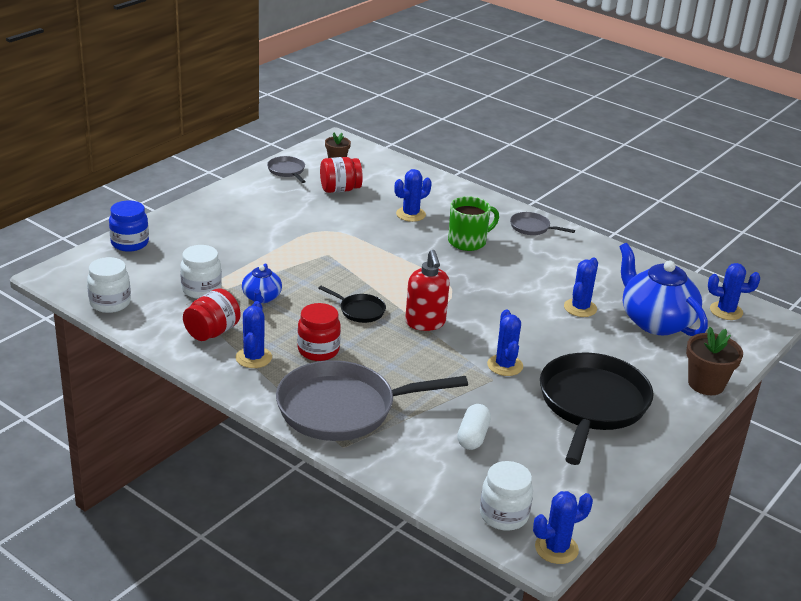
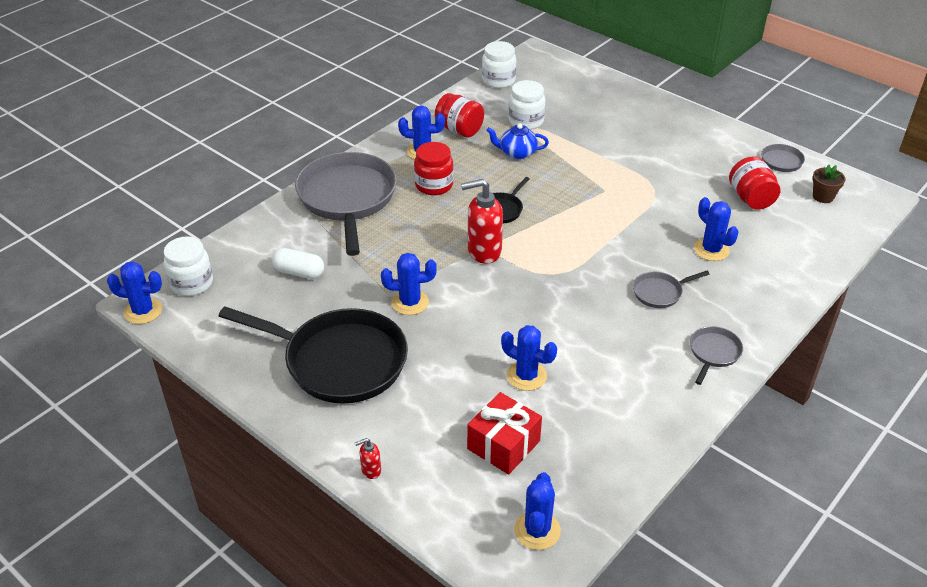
camera: 95 degrees right, 10 degrees up
blue jar [109,200,149,252] -> none
green mug [448,196,499,251] -> grey pan [633,271,709,308]
blue cactus [533,491,593,564] -> blue cactus turned 60 degrees counterclockwise [107,261,162,324]
blue teapot [619,243,708,336] -> red gift [467,392,542,475]
brown flower pot [686,327,743,395] -> red soap dispenser [355,438,381,479]

